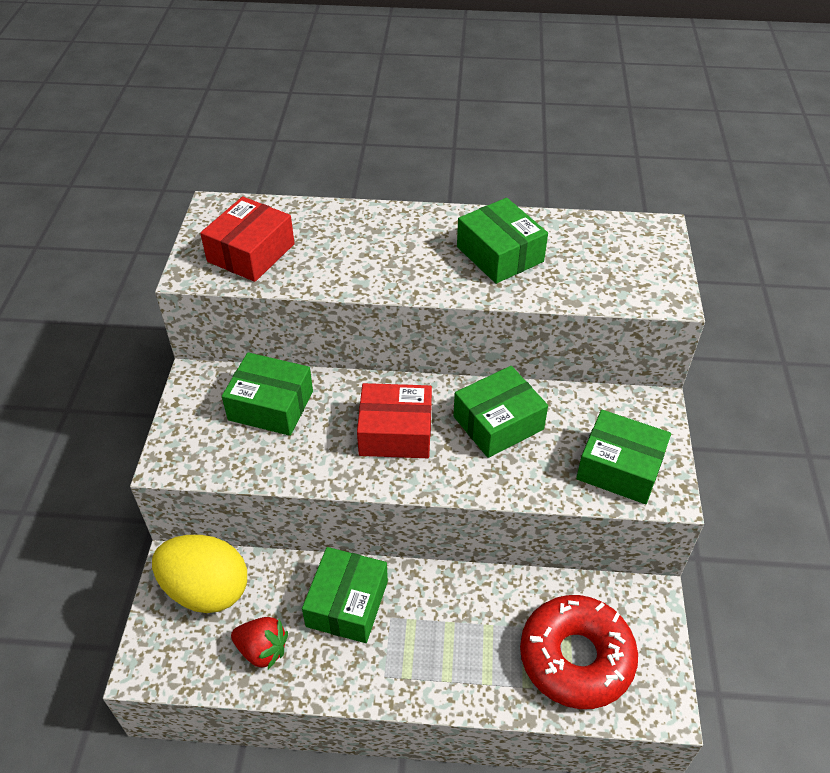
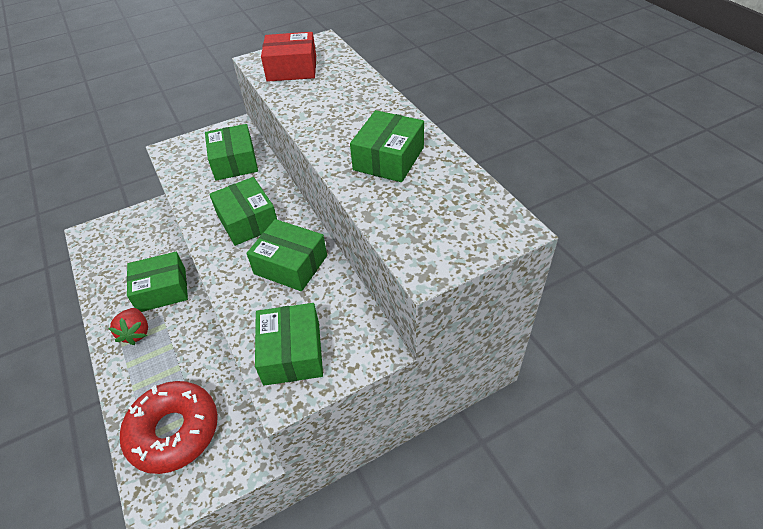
camera: 60 degrees right, 0 degrees up
yellow egg [152,535,247,613] -> none
red strawberry [231,617,288,670] -> red strawberry moved to [109,308,148,345]
red box [357,383,432,458] -> green box [209,177,277,246]

